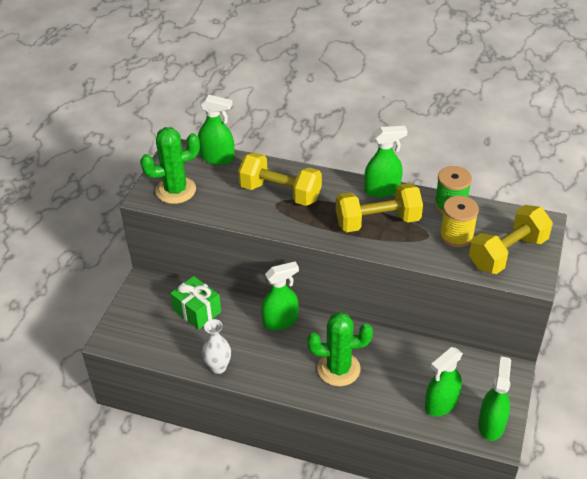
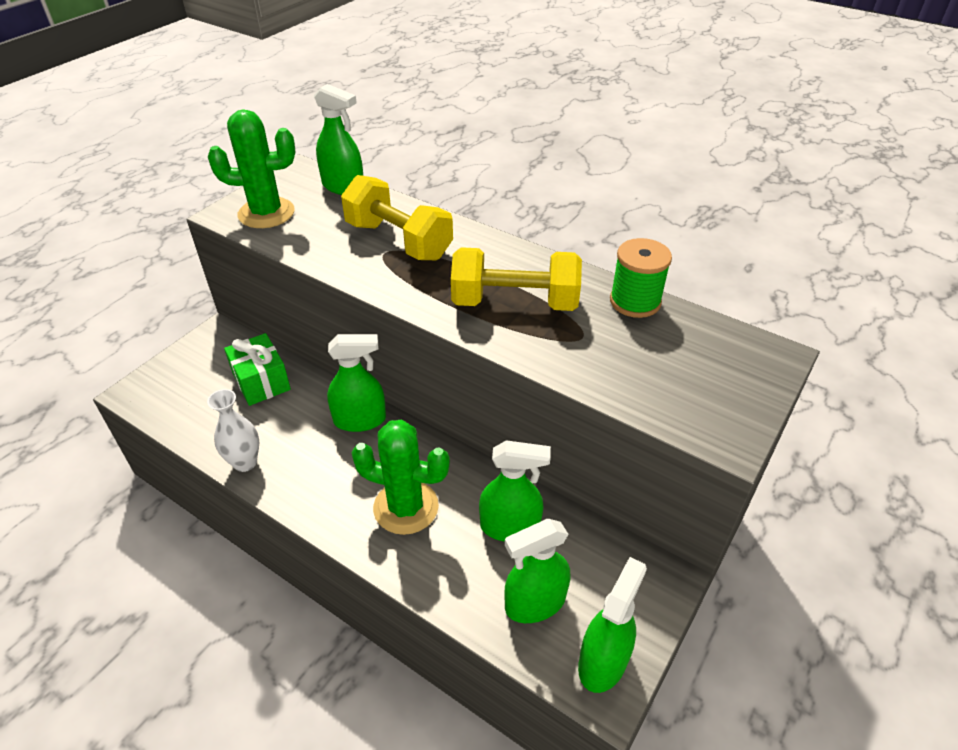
camera: 15 degrees right, 0 degrees up
green spray bottle [364,126,407,198] -> green spray bottle moved to [479,440,551,542]
yellow spool [440,196,479,248] -> none
yellow dumbbell [469,205,553,274] -> none

